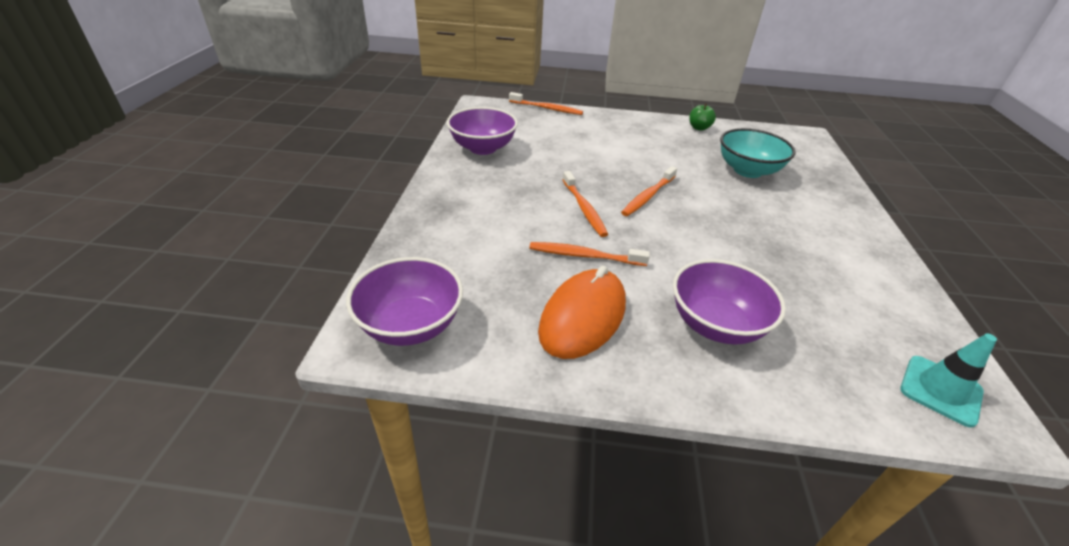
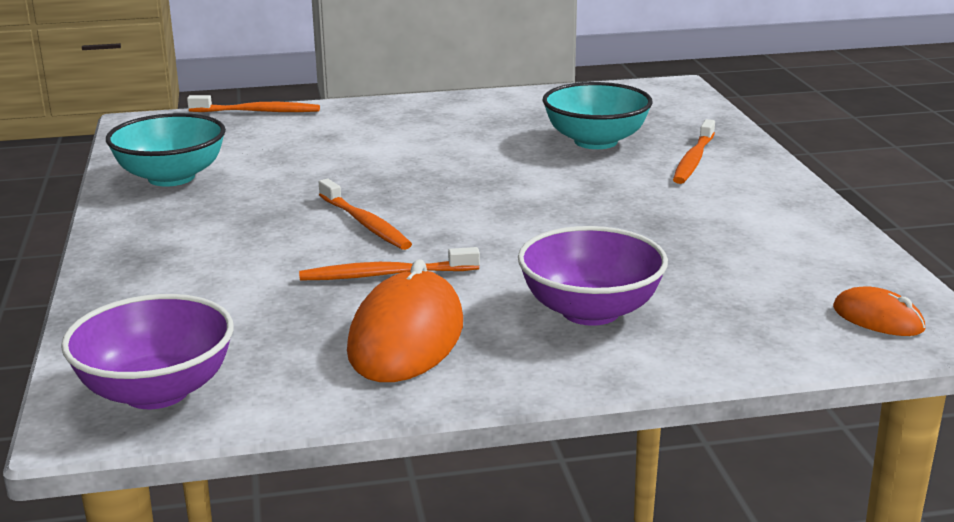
camera: 15 degrees left, 15 degrees down
purple bowl [447,107,518,155] -> turquoise bowl [106,113,226,187]
orange toothbrush [621,166,677,216] -> orange toothbrush moved to [673,119,715,184]
green apple [689,103,716,131] -> none
turquoise traffic cone [900,333,997,428] -> orange mouse [833,286,925,336]

